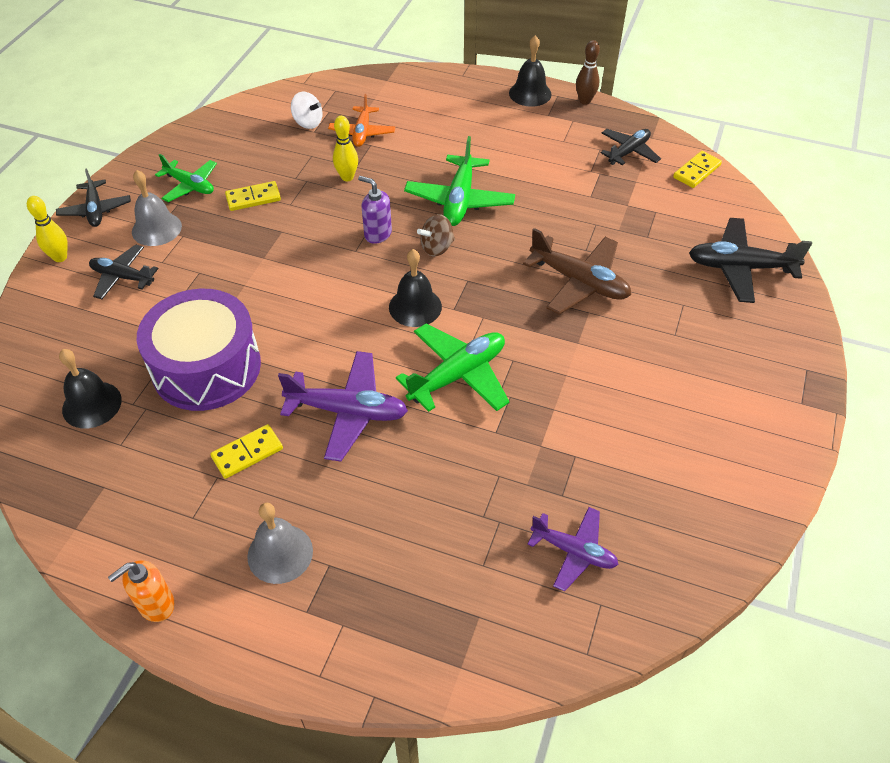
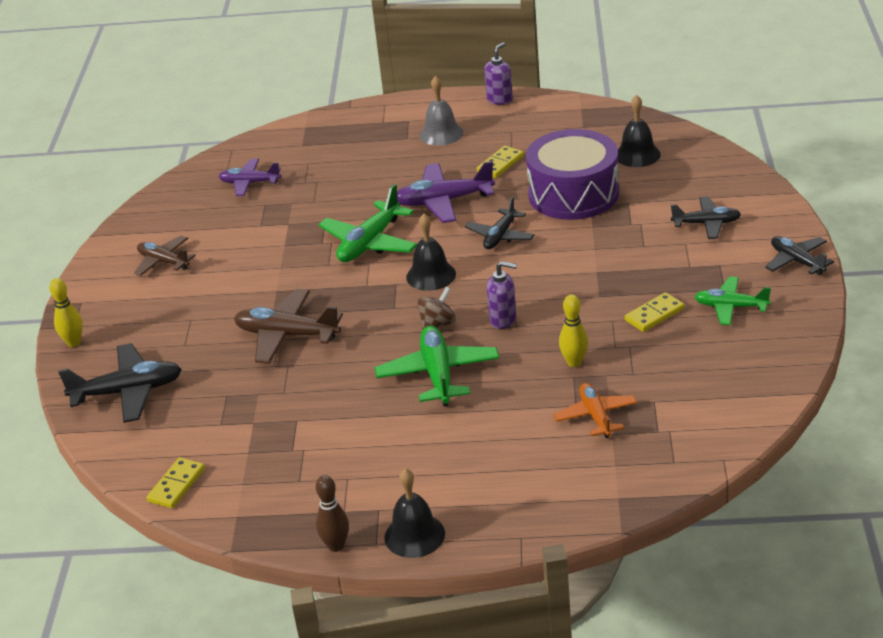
camera: 165 degrees right, 15 degrees down
yellow bowling pin [27,196,68,262] -> yellow bowling pin moved to [50,278,83,347]
orange soap dispenser [108,560,175,622] -> purple soap dispenser [484,42,513,105]
grey bell [132,170,182,246] -> none
white spinning top [291,92,323,129] -> none
black plane [601,129,661,165] -> black plane moved to [465,197,534,249]
none -> brown plane [134,236,196,276]

